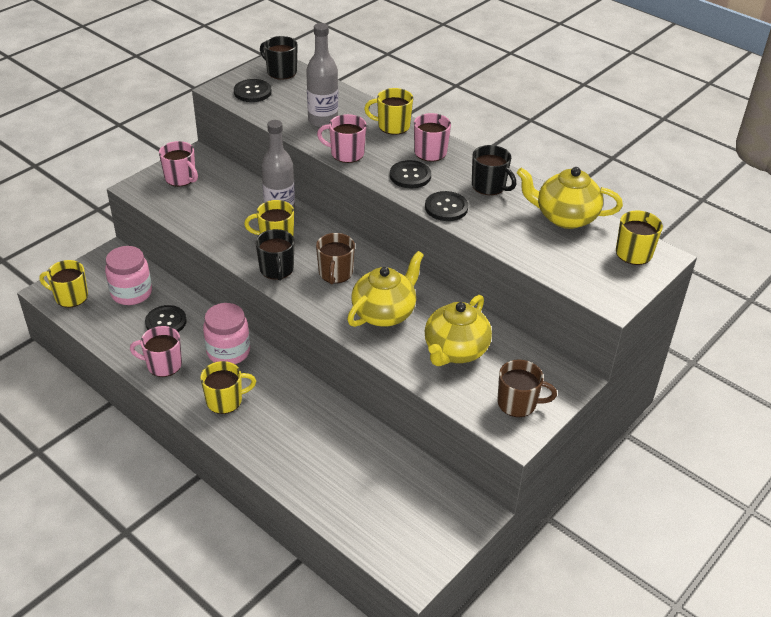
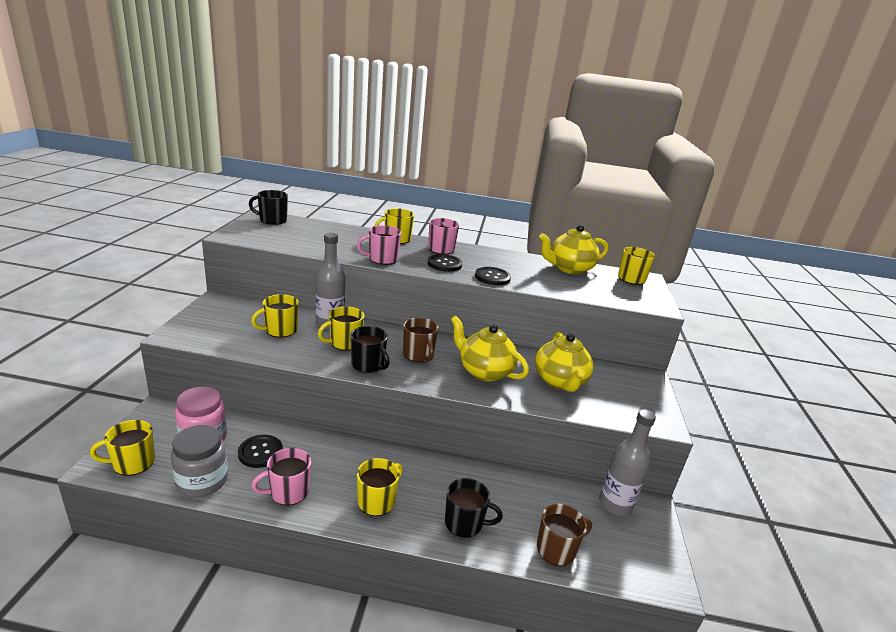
camera: 35 degrees left, 15 degrees down
pink mug [159,141,198,186] -> none
pink jar [203,303,250,364] -> none
black button [234,79,272,102] -> none
grey bottle [306,23,338,128] -> grey bottle moved to [599,409,656,516]
yellow teapot [347,251,424,327] -> yellow teapot turned 60 degrees counterclockwise [451,316,529,382]
black mug [472,145,516,195] -> black mug moved to [445,478,503,538]
brown mug [498,359,557,417] -> brown mug moved to [537,504,592,566]
none -> grey jar [171,425,228,497]
none -> yellow mug [251,294,299,338]

